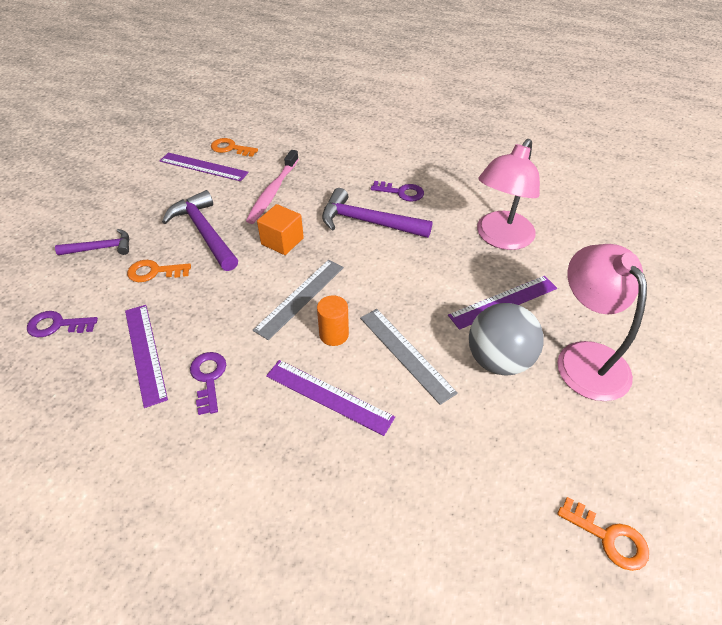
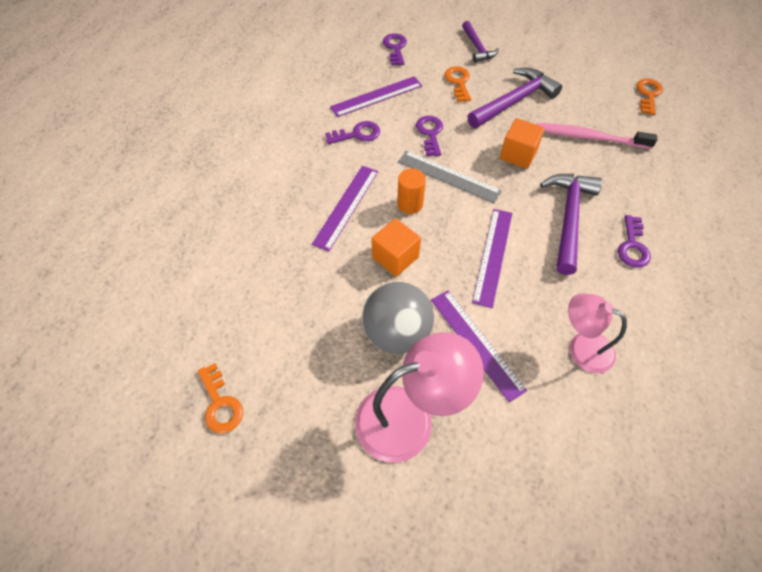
camera: 85 degrees right, 10 degrees up
purple ruler [160,153,249,181] -> purple ruler moved to [472,209,512,308]
grey ruler [360,309,458,405] -> orange cube [372,218,421,277]
pink lamp [477,139,540,250] -> pink lamp [568,293,627,373], size x0.63
orange key [557,497,649,571] -> orange key turned 60 degrees counterclockwise [198,363,243,433]
none -> purple key [416,116,443,156]

